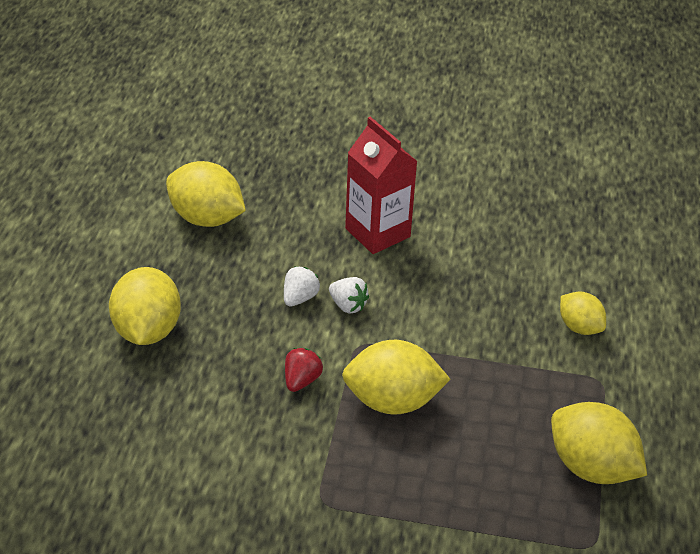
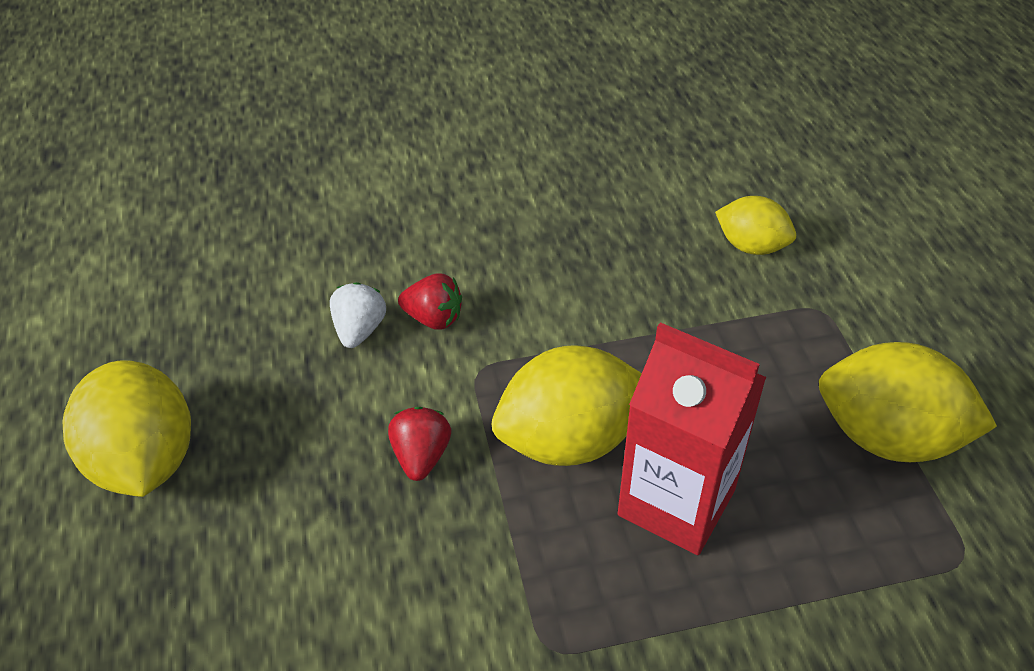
camera: 20 degrees left, 5 degrees up
yellow lemon [166,161,246,227] -> none
white strawberry [329,277,369,314] -> red strawberry [398,273,462,330]
red carton [345,117,418,254] -> red carton moved to [618,322,766,555]

